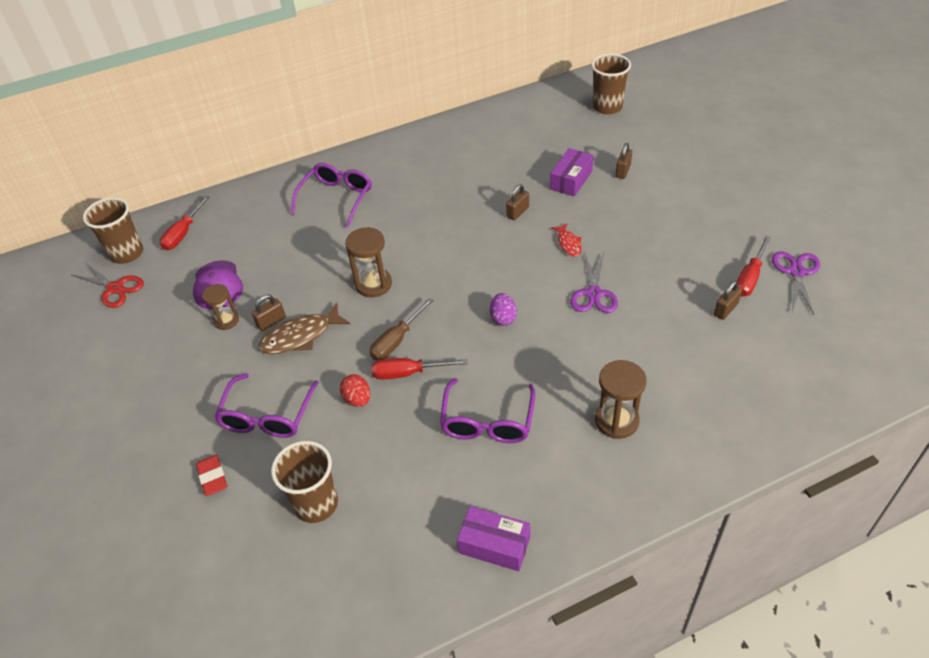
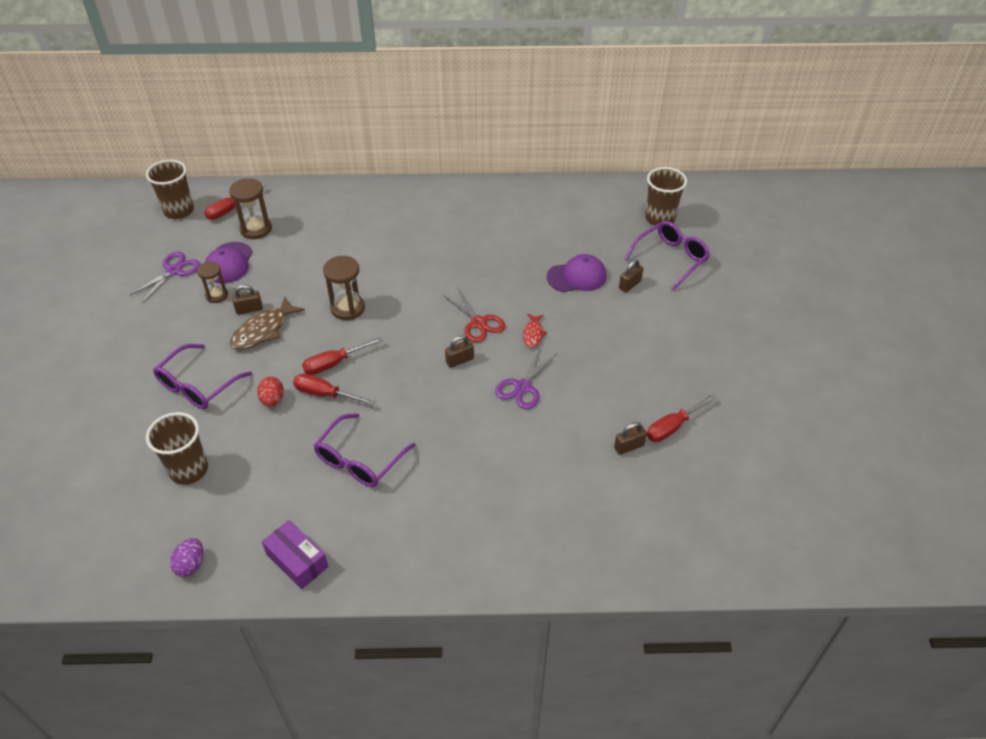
camera: 20 degrees right, 0 degrees up
red scissors [72,262,144,308] -> red scissors moved to [443,288,505,343]
red eraser [196,455,227,496] -> none
brown fish [258,303,350,354] -> brown fish turned 45 degrees counterclockwise [230,297,305,350]
purple glasses [291,163,372,228] -> purple glasses moved to [624,221,710,291]
brown screwdriver [369,298,433,360] -> red screwdriver [302,337,382,375]
purple egg [490,293,517,326] -> purple egg moved to [170,538,203,577]
brown padlock [506,184,529,220] -> brown padlock moved to [445,335,474,368]
purple box [550,148,593,197] -> purple cap [547,254,607,292]
brown hourglass [595,360,646,439] -> brown hourglass moved to [229,178,272,239]
purple scissors [772,251,820,315] -> purple scissors moved to [130,252,200,303]

